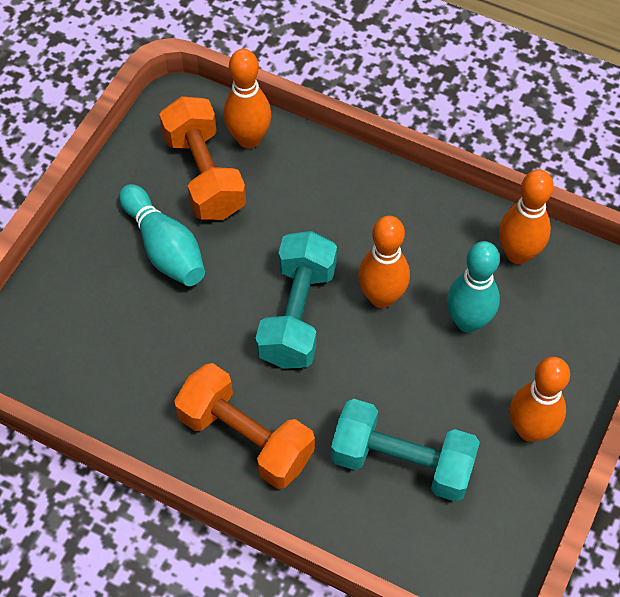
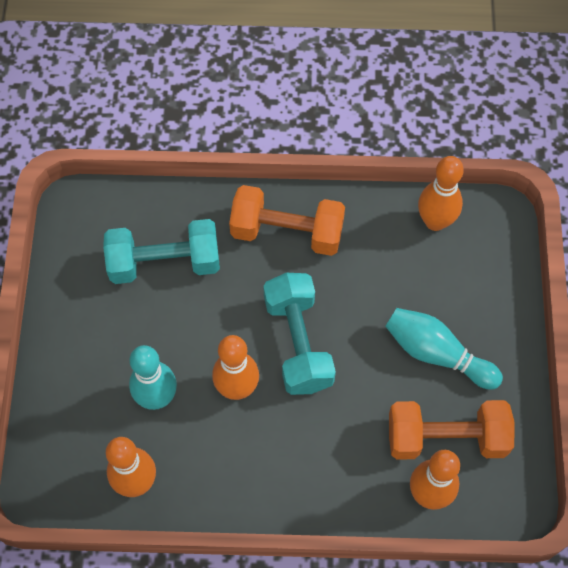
camera: 155 degrees right, 5 degrees up
orange dumbbell [159,96,246,220] -> orange dumbbell turned 45 degrees counterclockwise [389,400,515,460]
orange bowling pin [510,357,570,442] -> orange bowling pin moved to [418,156,464,231]

